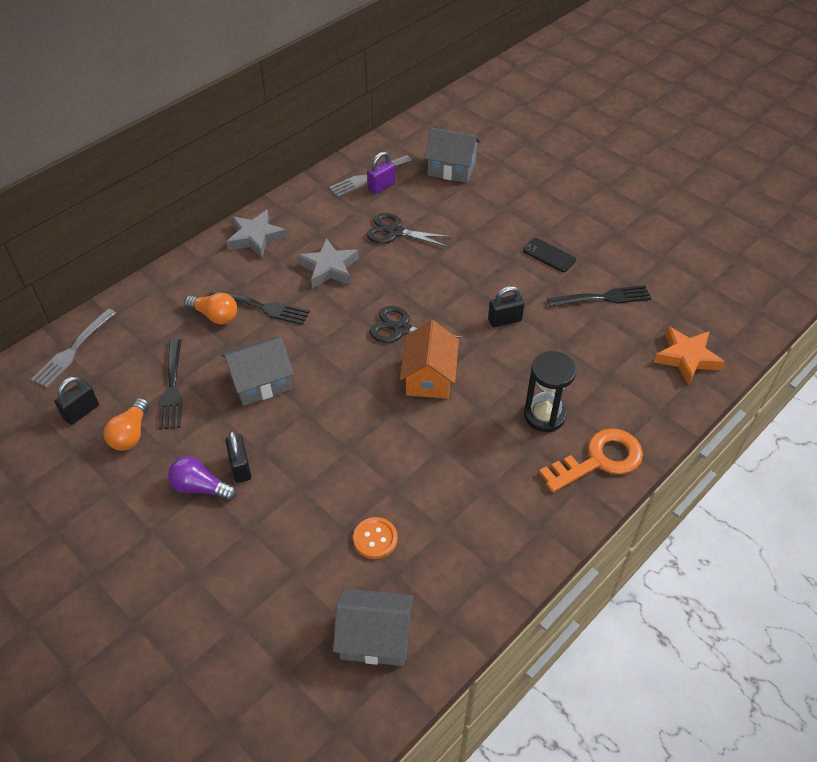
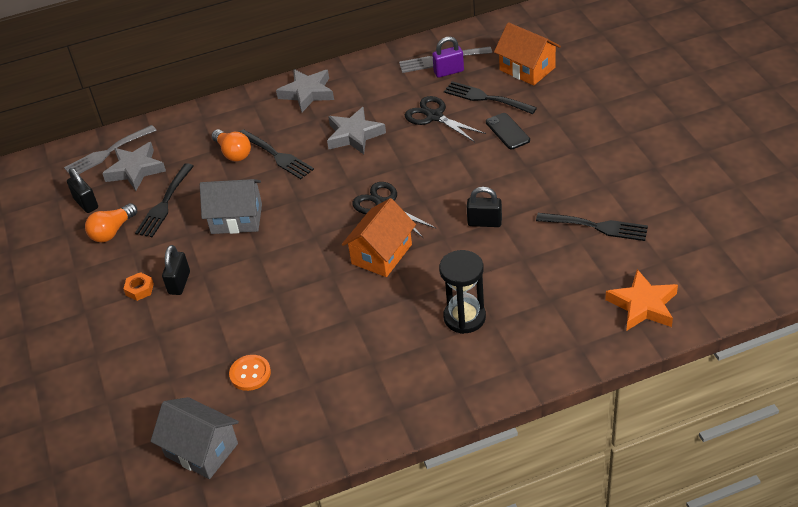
camera: 30 degrees right, 5 degrees down
black padlock [55,376,99,425] -> black padlock turned 75 degrees clockwise [67,168,98,213]
purple light bulb [168,456,237,501] -> orange nut [124,272,154,301]
grey house [424,127,481,183] -> orange house [494,22,561,86]
black phone [523,238,576,272] -> black phone moved to [486,113,530,149]
orange key [539,428,643,493] -> none
none -> grey star [102,142,166,191]
none -> black fork [444,81,537,114]

